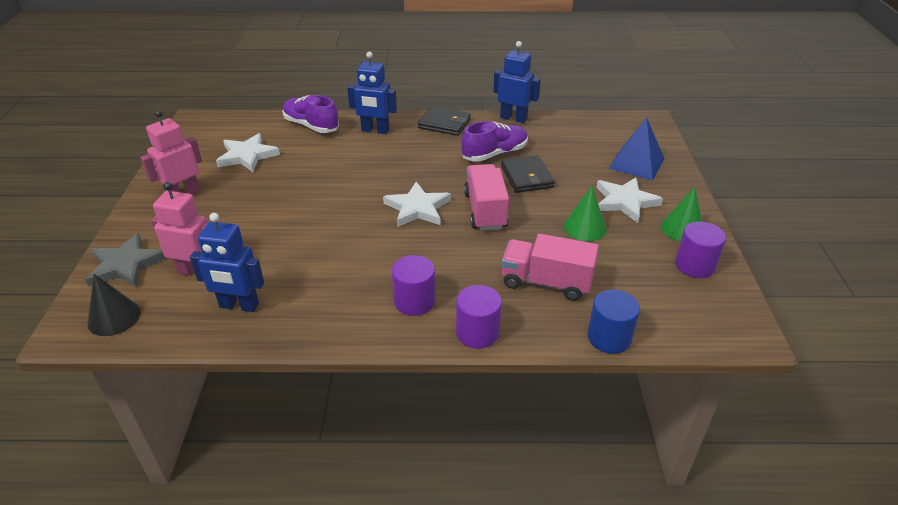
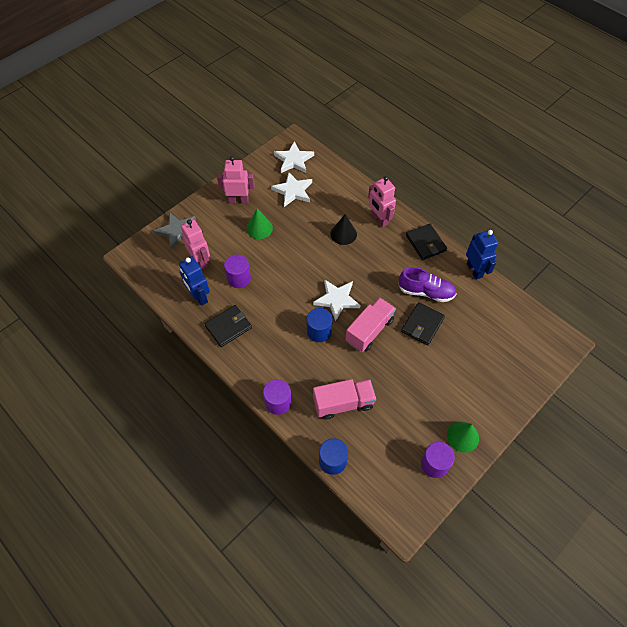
camera: 45 degrees right, 20 degrees up
black cone [87,274,141,336] -> black cone moved to [330,214,357,245]
purple shoe [282,95,339,133] -> none
blue robot [347,51,397,134] -> pink robot [368,176,396,227]
purple cylinder [392,255,435,316] -> purple cylinder moved to [224,255,251,288]
pink truck [501,234,599,301] -> pink truck turned 105 degrees clockwise [313,379,376,420]
green cone [564,186,607,241] -> green cone moved to [246,209,273,239]
white star [596,177,663,223] -> white star moved to [274,141,314,173]
blue pyramid [608,117,665,181] -> none
none -> black wallet [205,305,252,347]
none -> blue cylinder [307,308,333,342]

